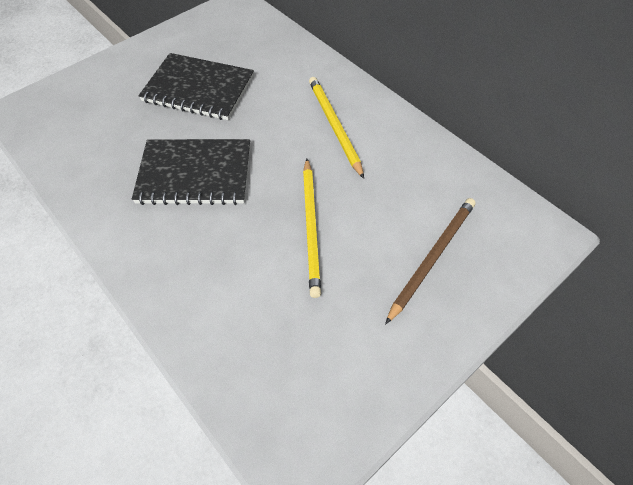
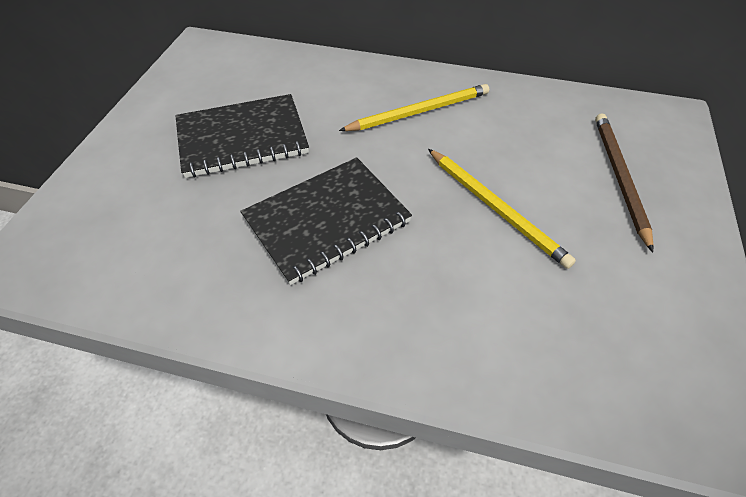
camera: 35 degrees left, 5 degrees down
yellow pencil [309,77,364,179] -> yellow pencil turned 120 degrees clockwise [339,84,489,131]

